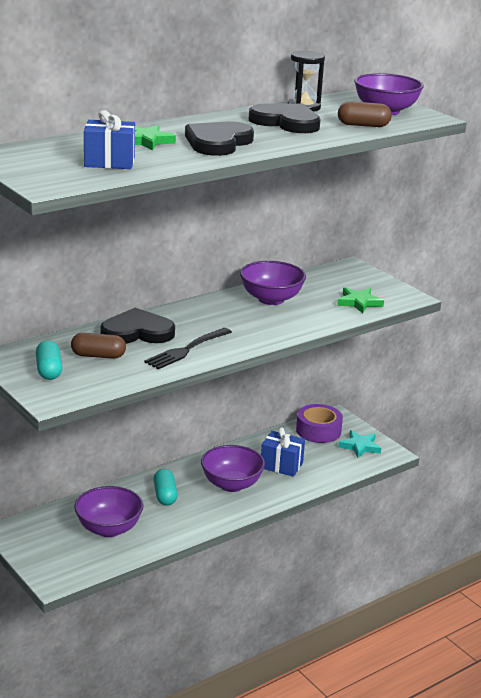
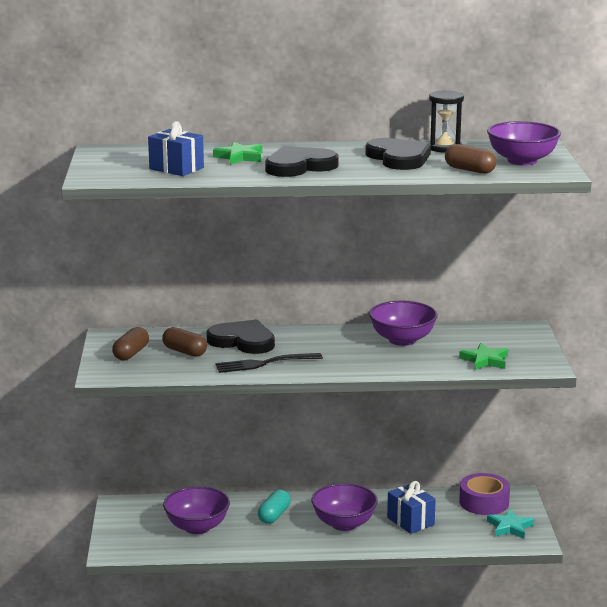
camera: 35 degrees right, 5 degrees down
turquoise capsule [36,341,62,380] -> brown capsule [112,327,149,360]

